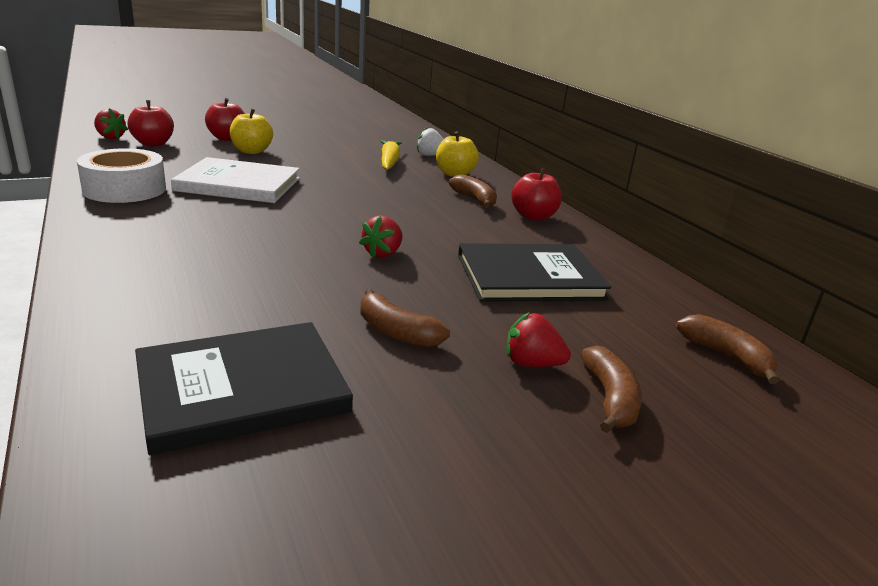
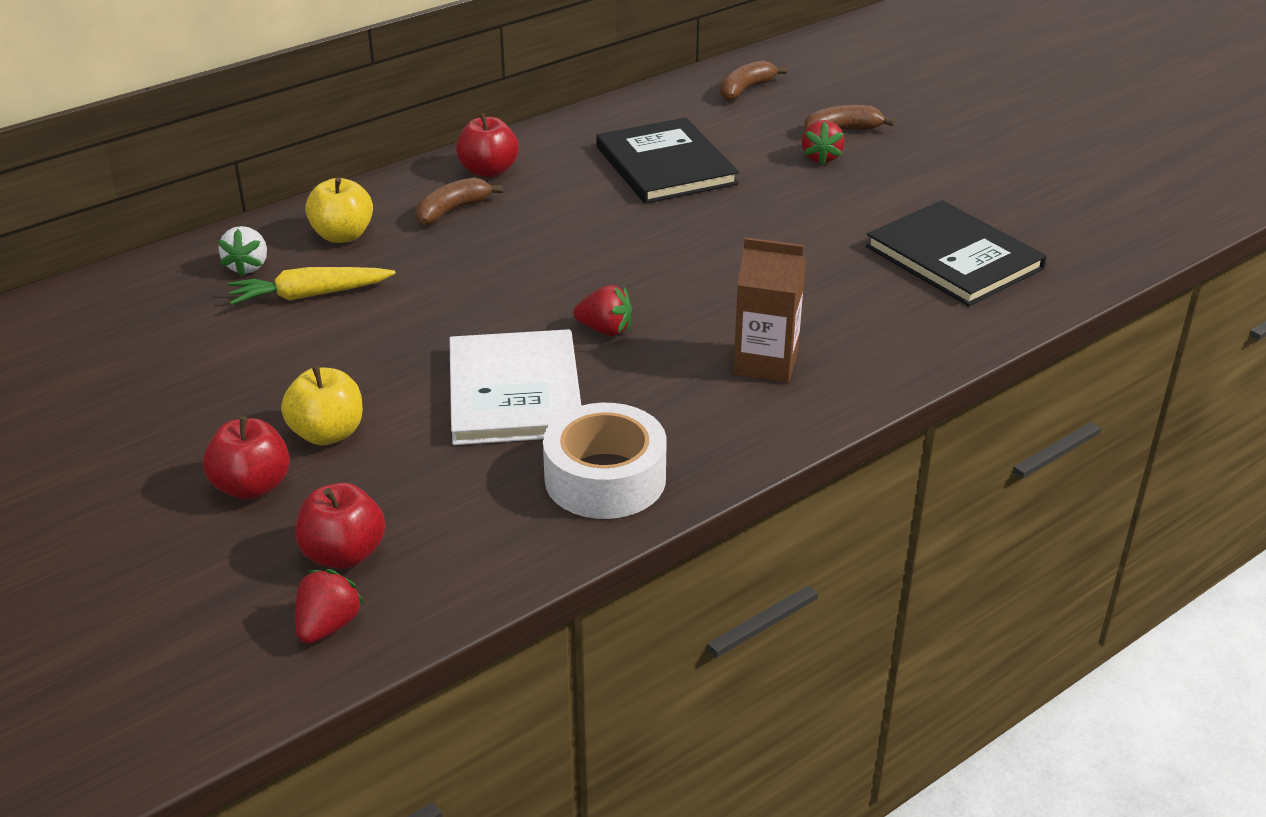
camera: 100 degrees left, 10 degrees up
red strawberry [359,216,402,258] -> red strawberry moved to [573,285,632,336]
brown banana [360,289,450,347] -> none
none -> brown carton [733,237,806,382]

